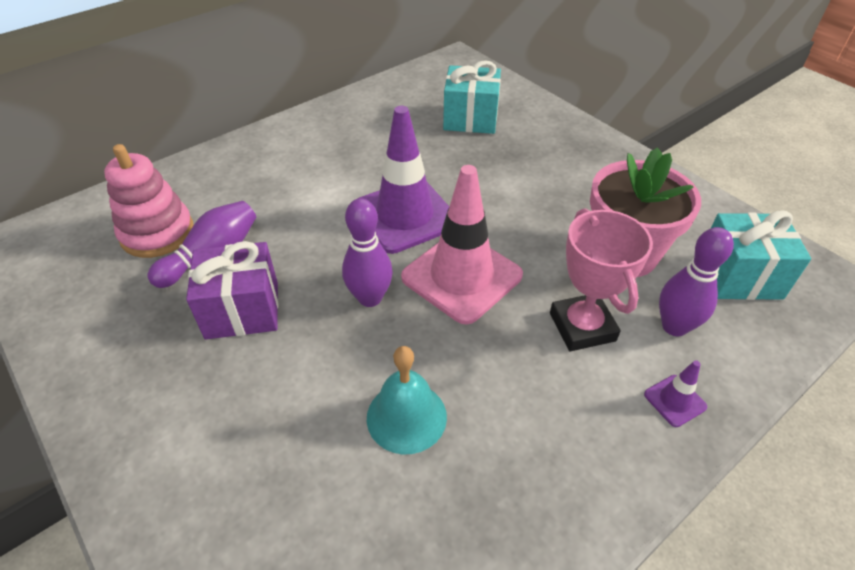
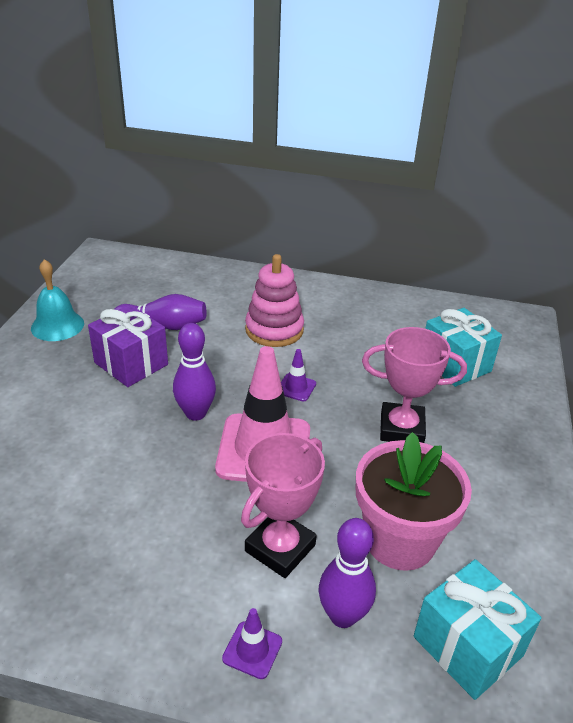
camera: 50 degrees right, 10 degrees down
pink stacking toy [104,144,193,258] -> pink stacking toy moved to [245,254,304,347]
purple traffic cone [357,106,449,254] -> purple traffic cone [281,349,316,401], size x0.42
turquoise bell [367,346,447,454] -> turquoise bell moved to [31,259,84,341]
none -> pink trophy [362,327,467,443]

